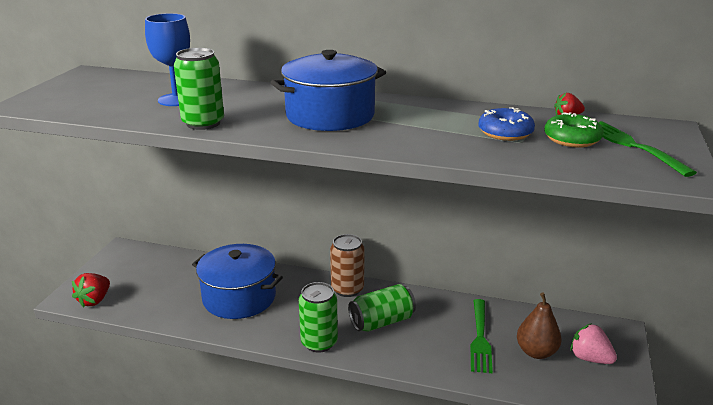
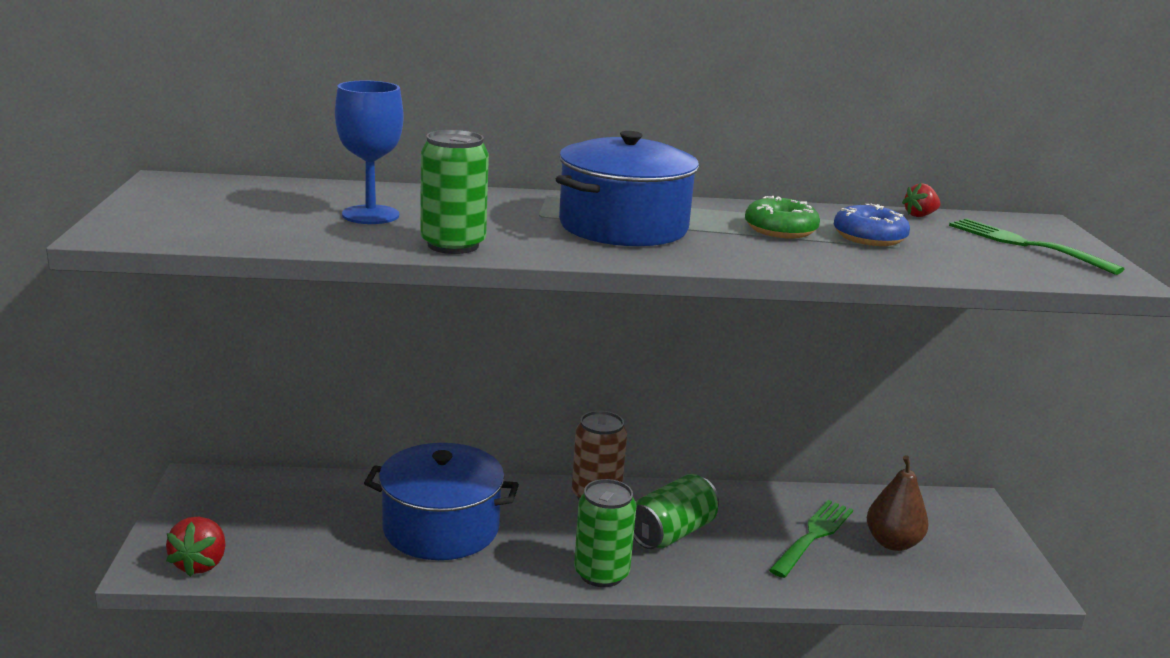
camera: 20 degrees left, 5 degrees down
green fork [470,299,493,373] -> green fork turned 135 degrees counterclockwise [769,500,853,578]
green donut [544,112,603,148] -> green donut moved to [745,196,820,238]
pink strawberry [570,323,617,364] -> none

